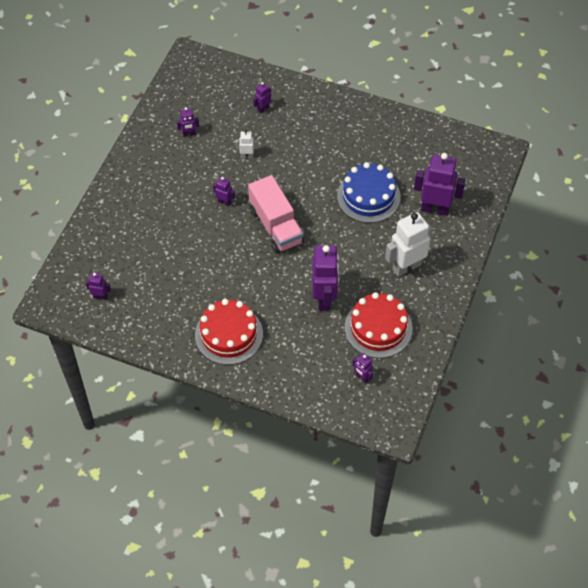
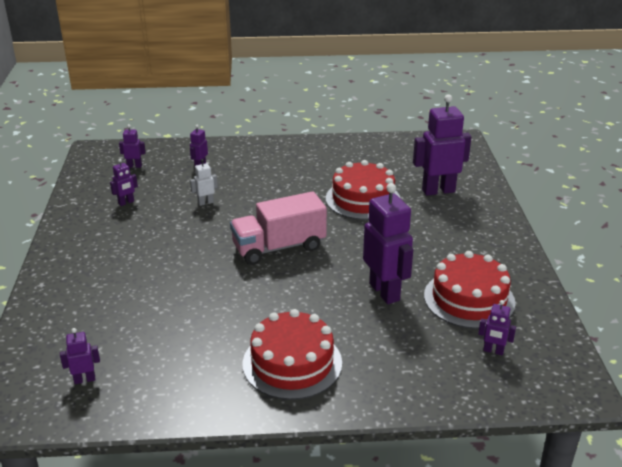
camera: 25 degrees left, 25 degrees down
purple robot [213,177,235,206] -> purple robot moved to [119,124,146,168]
pink truck [248,175,304,253] -> pink truck turned 120 degrees clockwise [230,191,327,265]
blue cake [337,162,401,223] -> red cake [326,160,401,220]
white robot [385,212,433,277] -> none

